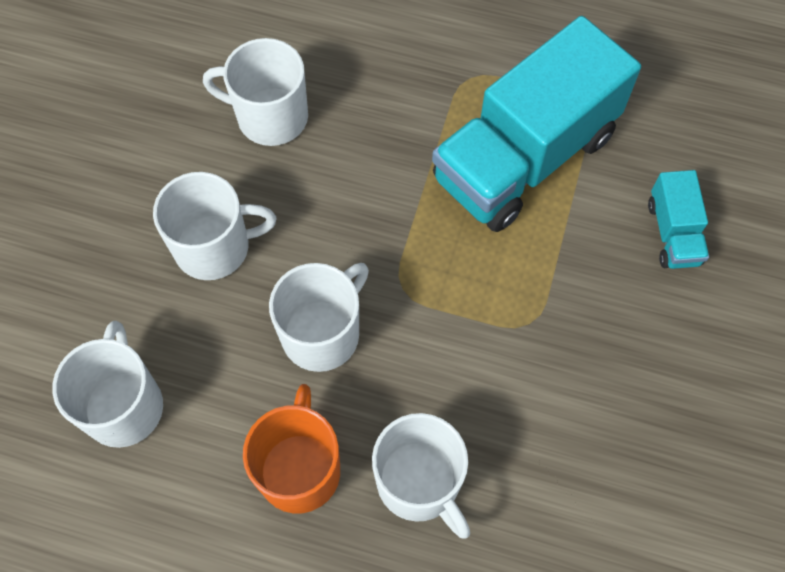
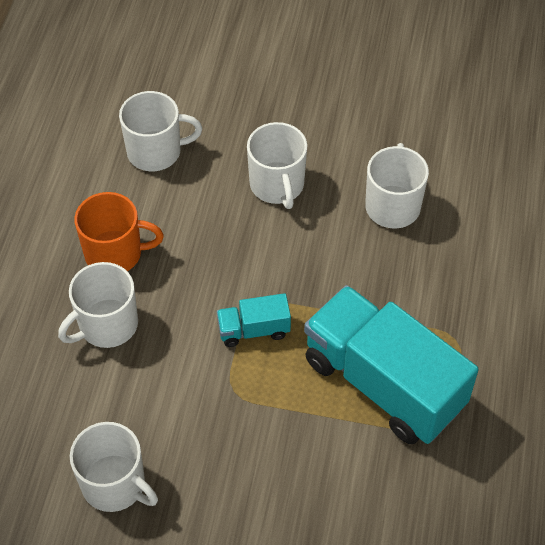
camera: 85 degrees right, 10 degrees down
white mug [269,263,369,372] -> white mug moved to [70,422,158,512]
turquoise truck [648,170,709,269] -> turquoise truck moved to [217,293,291,347]

